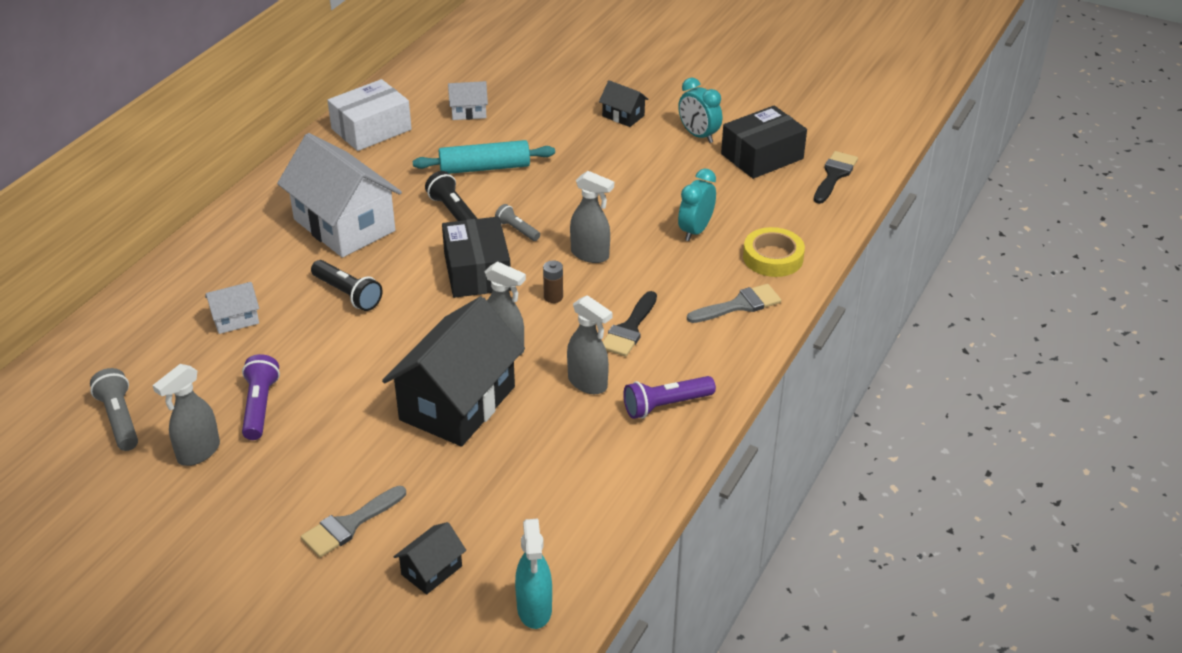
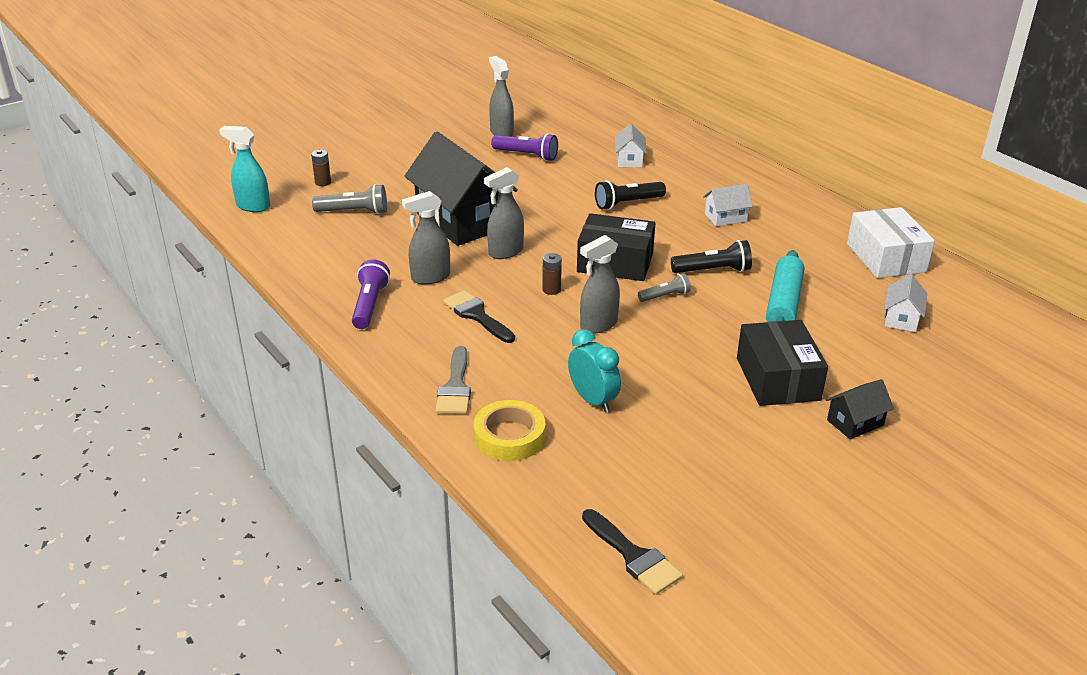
camera: 115 degrees right, 5 degrees down
grey flashlight [90,368,138,451] -> grey flashlight moved to [312,184,387,214]
white house [277,133,402,257] -> white house [703,184,753,227], size x0.44
grey brush [301,486,406,558] -> none
black house [394,522,466,595] -> brown battery [311,150,331,186]
turquoise clock [678,78,722,143] -> none
black box [721,106,807,179] -> black box moved to [737,320,828,406]

